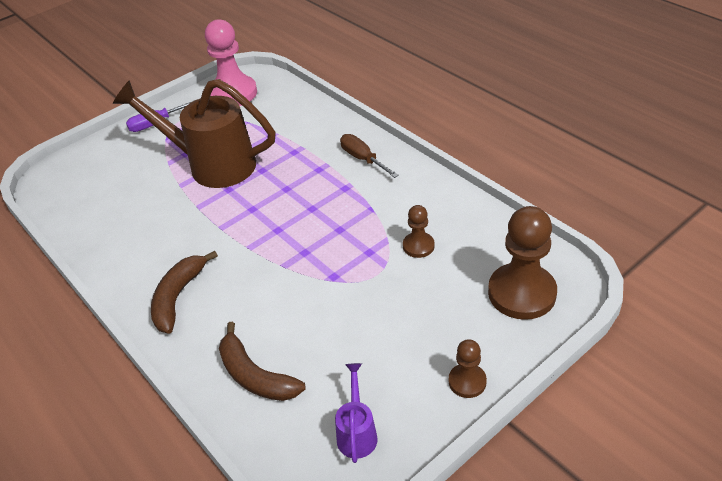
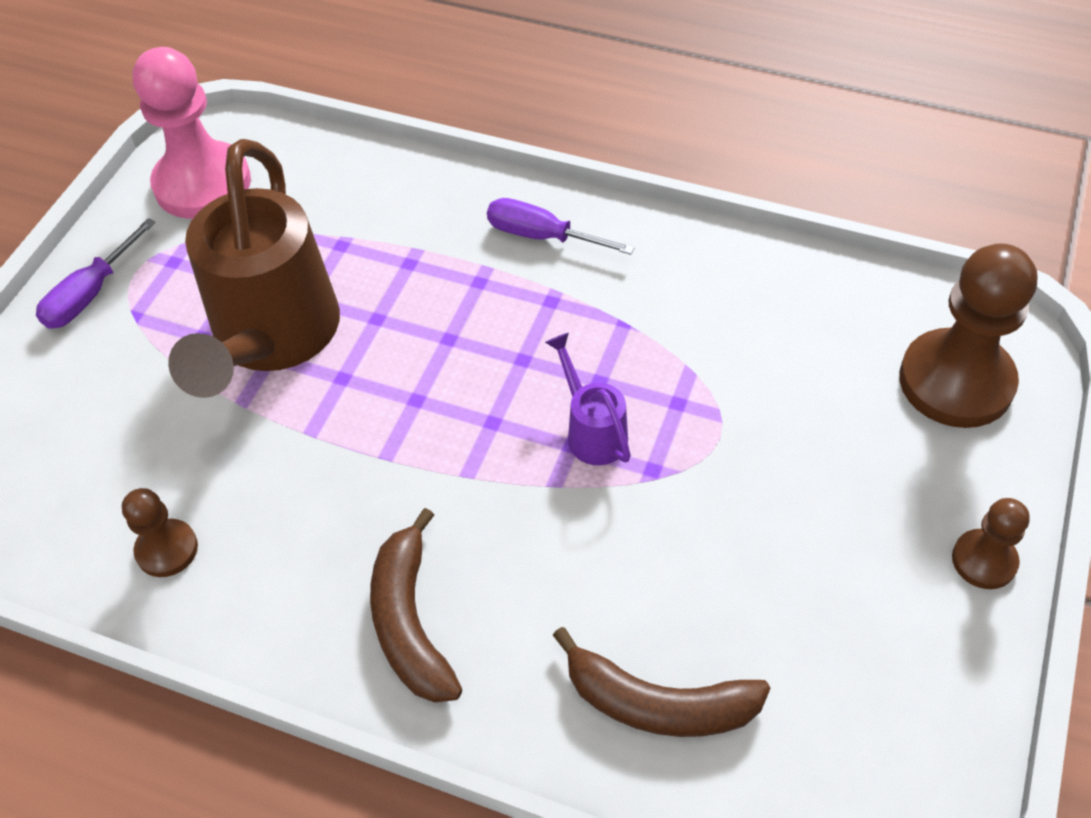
camera: 30 degrees left, 10 degrees up
brown watering can [113,79,276,188] -> brown watering can turned 75 degrees counterclockwise [168,139,340,398]
purple watering can [335,363,378,463] -> purple watering can moved to [545,333,631,465]
brown screwdriver [340,134,399,178] -> purple screwdriver [487,198,635,255]
brown pawn [403,205,435,258] -> brown pawn moved to [122,488,198,577]

